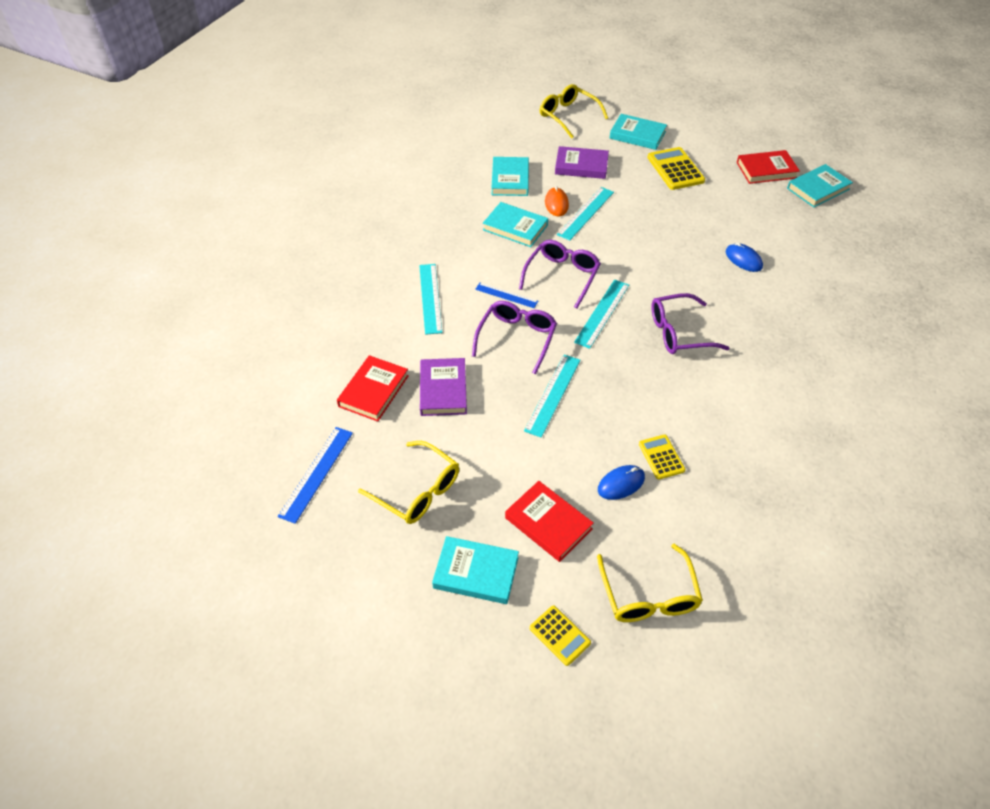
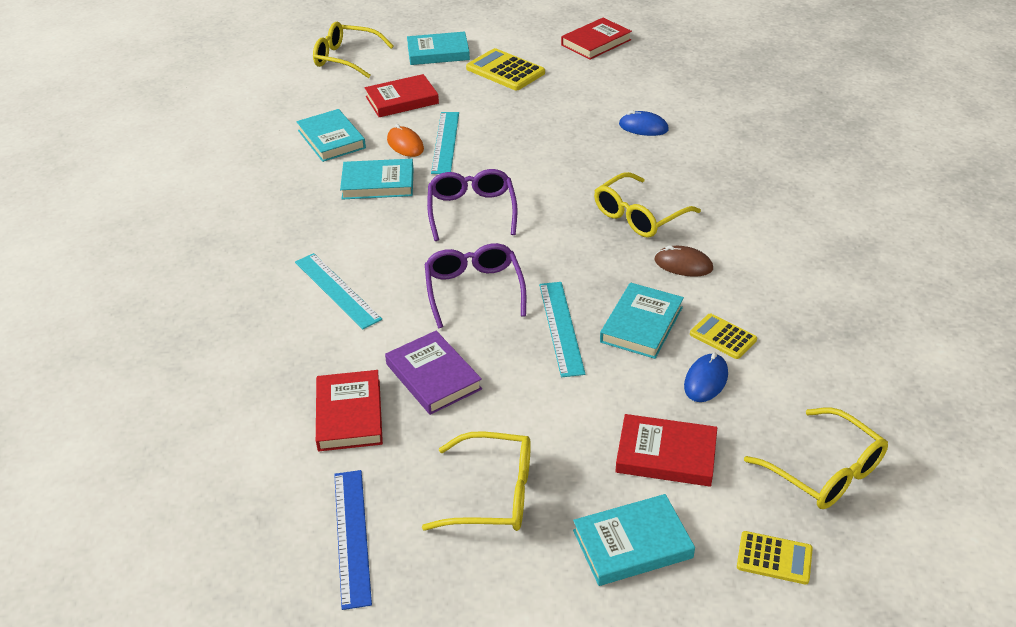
camera: 30 degrees left, 10 degrees down
blue ruler [475,283,538,308] -> none
purple book [555,146,609,179] -> red book [365,74,439,117]
turquoise ruler [574,279,629,349] -> none
purple glasses [651,293,729,354] -> yellow glasses [594,172,701,238]
turquoise book [787,164,853,207] -> turquoise book moved to [600,283,684,359]
none -> brown mouse [655,246,713,277]

